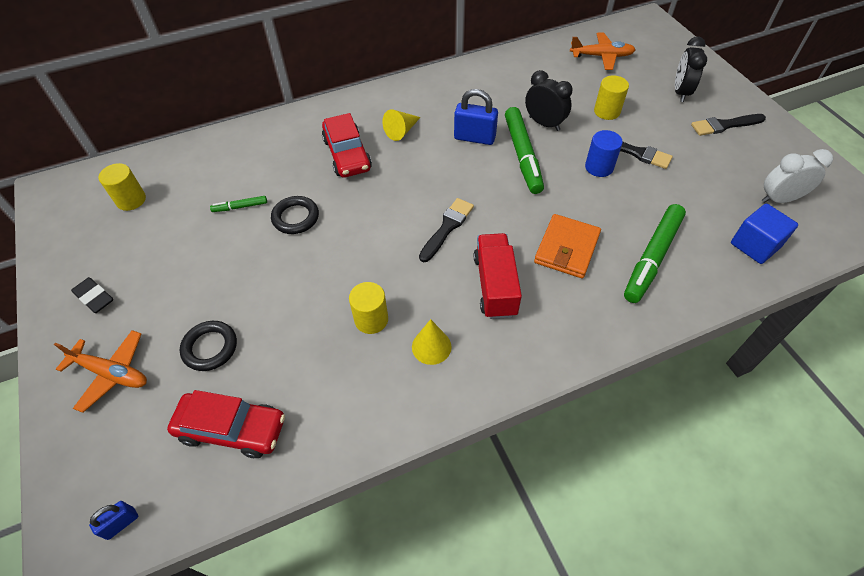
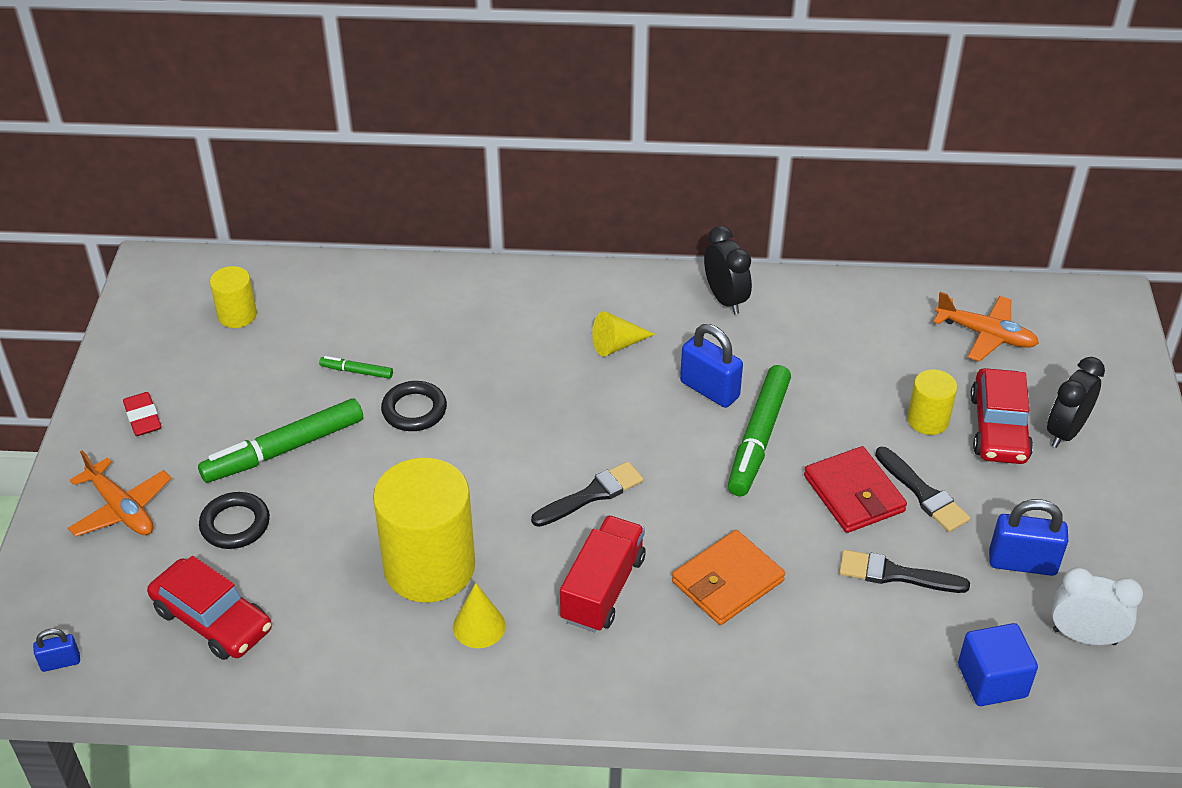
camera: 25 degrees right, 10 degrees down
black eraser [71,277,113,313] -> red eraser [123,392,161,436]
red car [322,113,372,178] -> red car moved to [970,368,1033,464]
yellow cylinder [349,282,388,334] -> yellow cylinder [373,458,475,603], size x2.03
black clock [525,70,573,131] -> black clock moved to [704,226,752,314]
blue cylinder [585,130,623,177] -> red wallet [804,446,907,533]
green marker [624,204,686,303] -> green marker moved to [198,398,363,483]
black brush [691,114,766,136] -> black brush moved to [839,550,970,593]
none -> blue padlock [989,499,1068,576]

